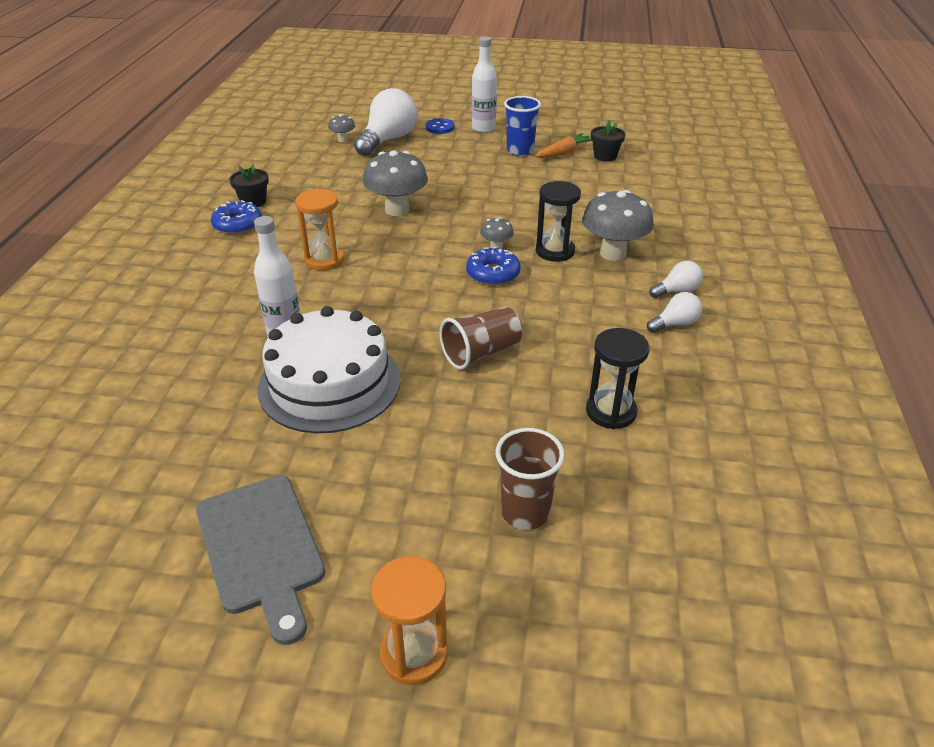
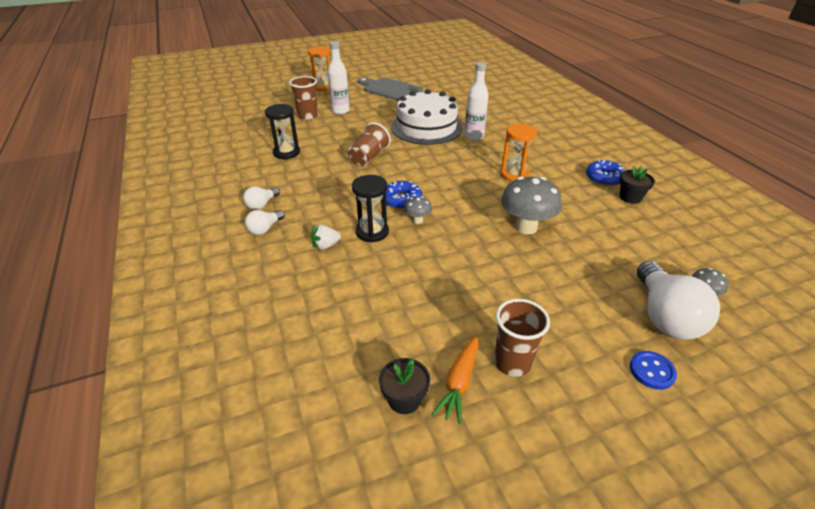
camera: 150 degrees right, 0 degrees up
white bottle [472,36,497,133] -> white bottle moved to [327,41,350,115]
blue cup [504,96,541,156] -> brown cup [494,299,550,377]
grey mushroom [582,190,654,261] -> white strawberry [311,225,341,250]

